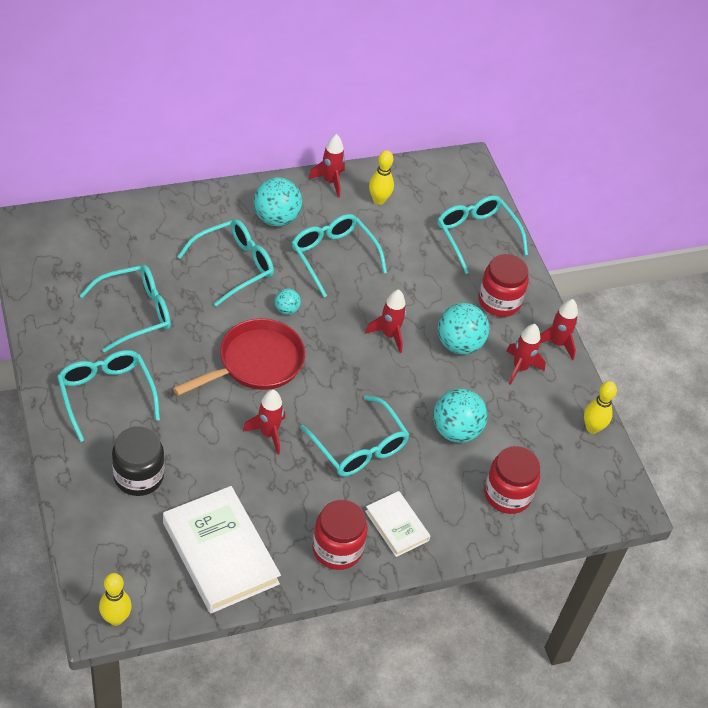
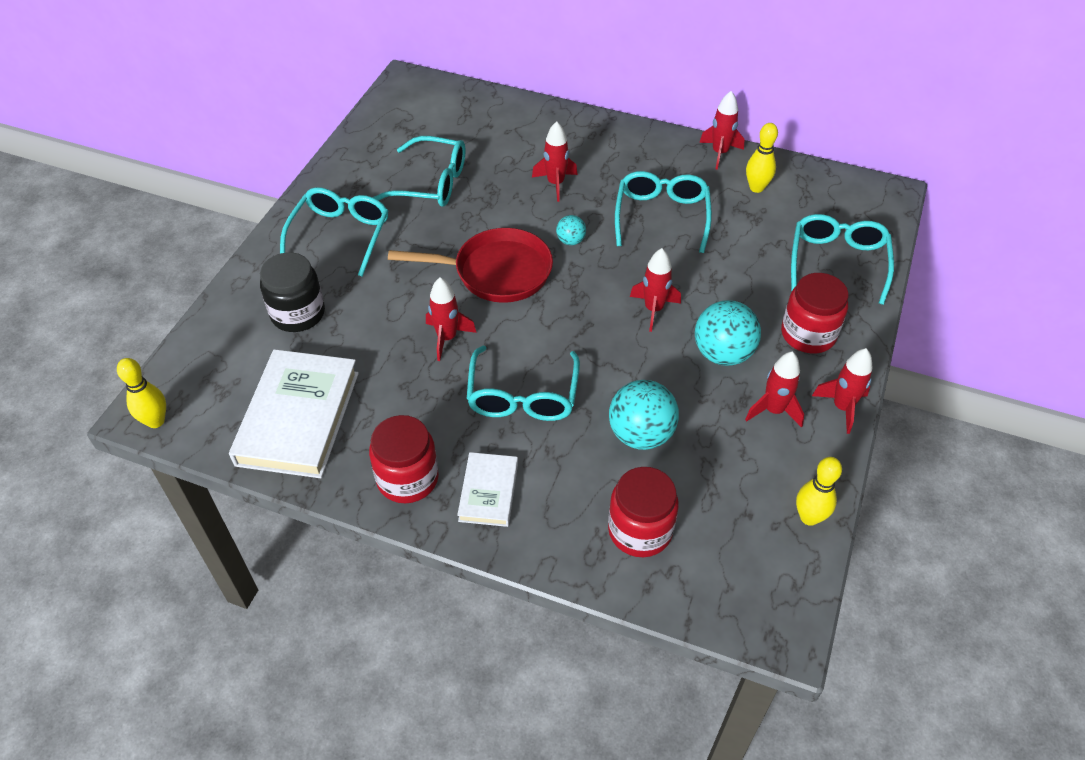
camera: 45 degrees right, 0 degrees up
turquoise glasses [177,219,274,306] -> red rocket [532,121,578,202]
turquoise ball [253,177,302,227] -> none

